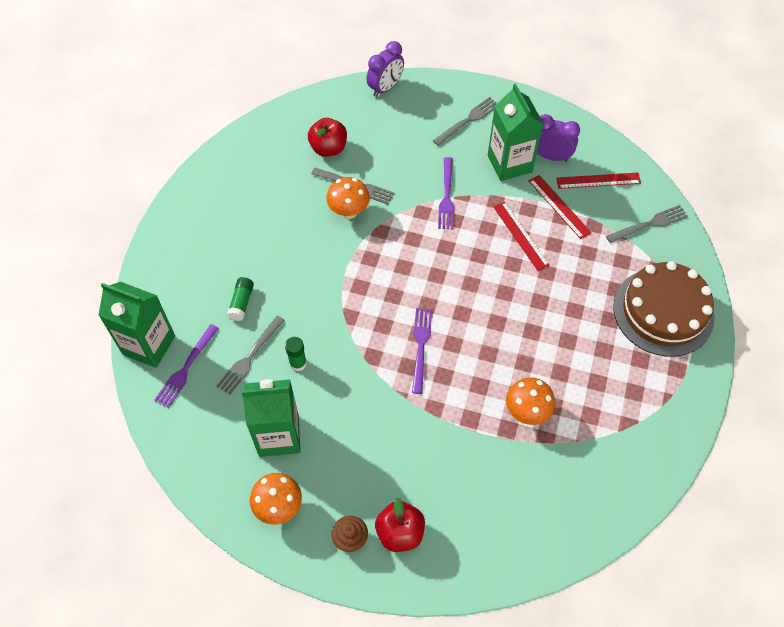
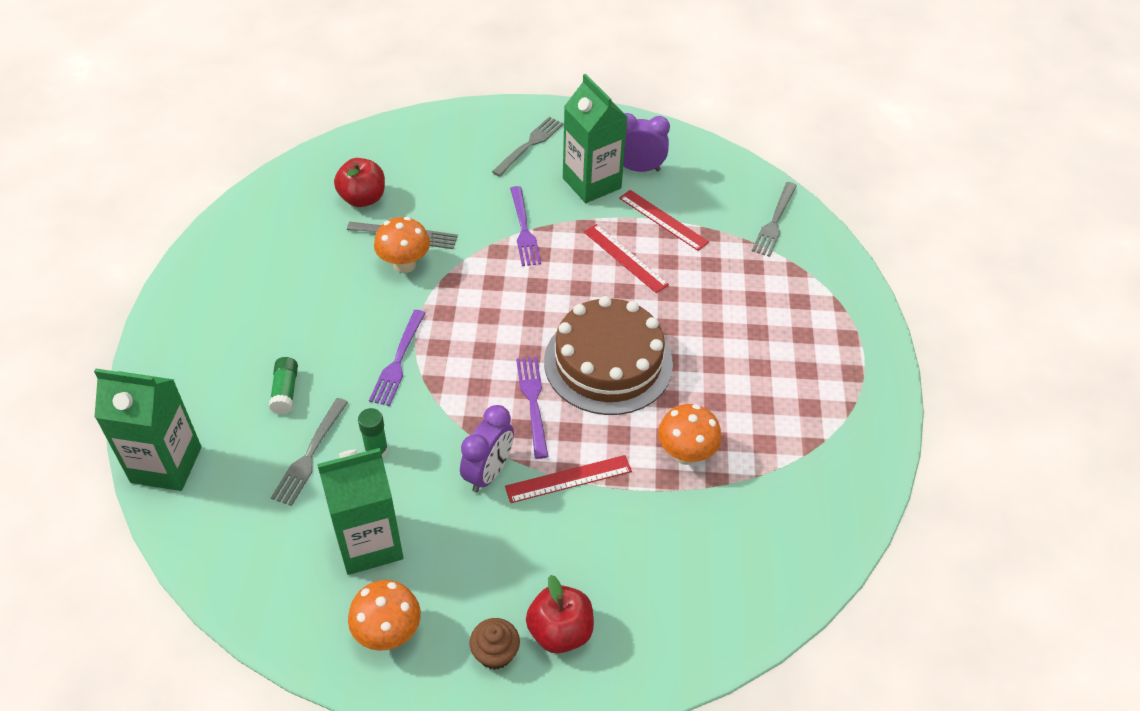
camera: 15 degrees left, 10 degrees down
purple fork [154,324,219,408] -> purple fork moved to [369,310,426,406]
purple clock [366,41,404,97] -> purple clock moved to [460,405,514,493]
red ruler [556,173,641,189] -> red ruler moved to [505,455,632,503]
grey fork [606,205,688,243] -> grey fork turned 150 degrees clockwise [752,182,797,257]
brown cake [613,261,714,357] -> brown cake moved to [544,296,673,415]

